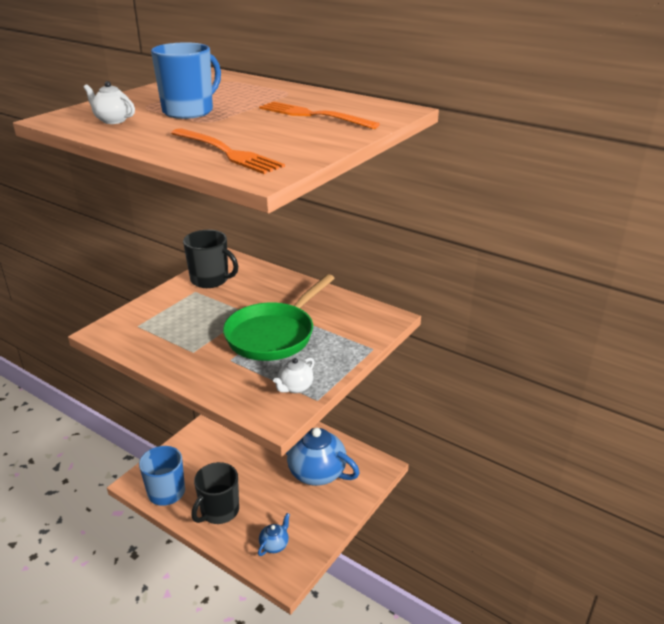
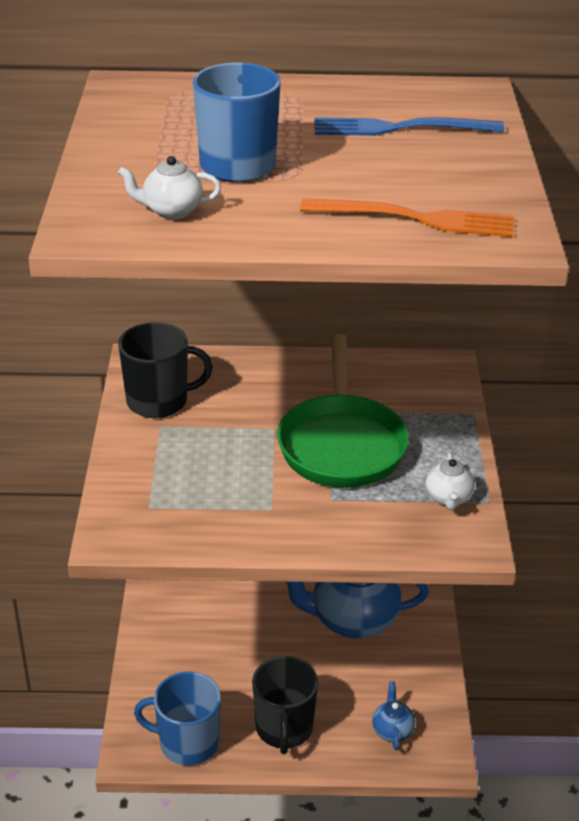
camera: 35 degrees left, 5 degrees up
orange fork [259,101,380,129] -> blue fork [314,117,504,136]

